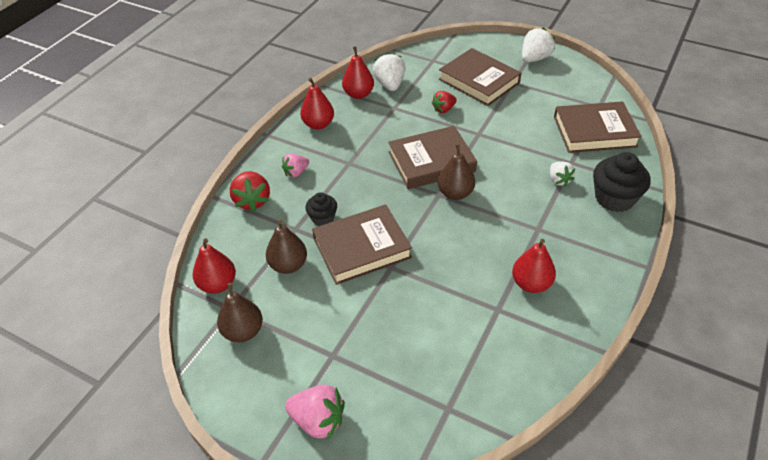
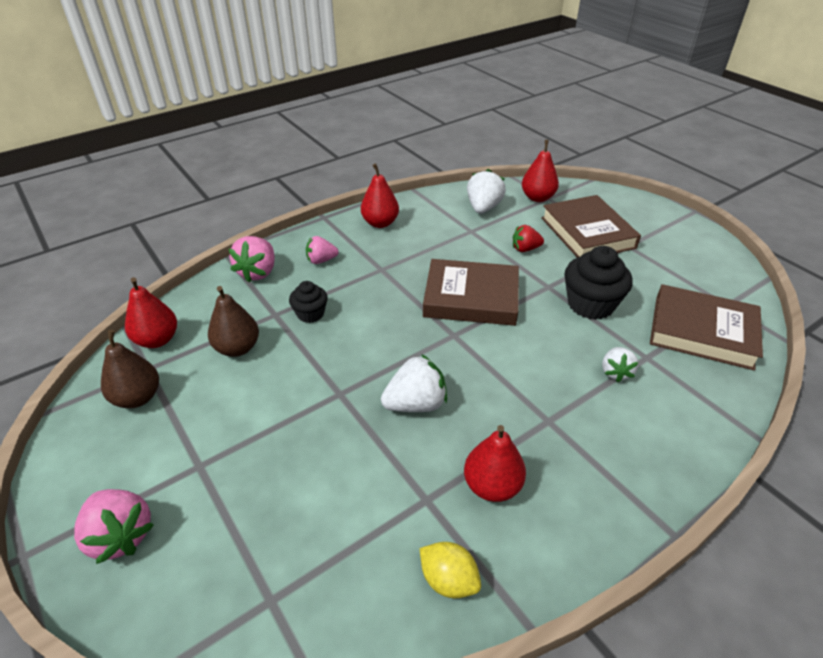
camera: 25 degrees right, 5 degrees down
red strawberry [230,171,270,211] -> pink strawberry [229,236,275,282]
brown book [312,205,412,285] -> none
red pear [342,46,374,99] -> red pear moved to [522,140,559,202]
brown pear [438,144,475,200] -> none
white strawberry [522,27,555,63] -> white strawberry moved to [381,354,447,412]
black cupcake [593,152,651,212] -> black cupcake moved to [564,246,633,320]
none -> yellow lemon [419,542,481,598]

